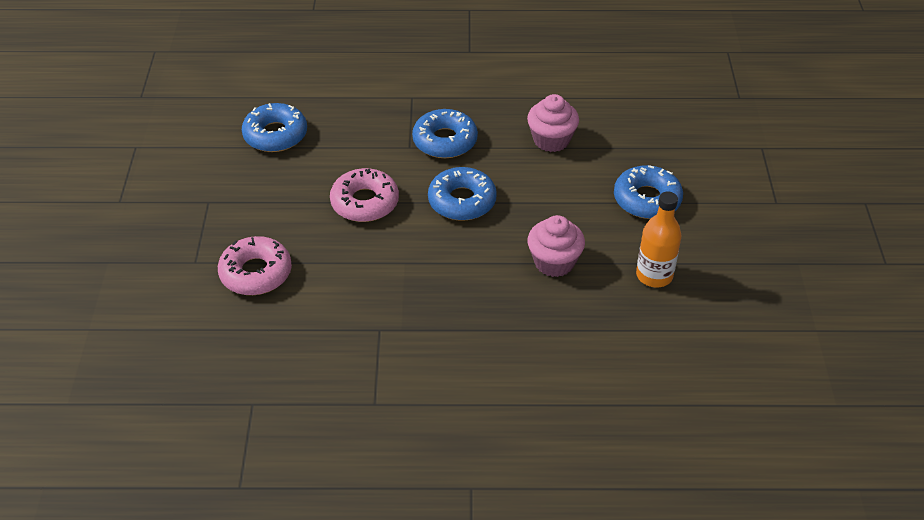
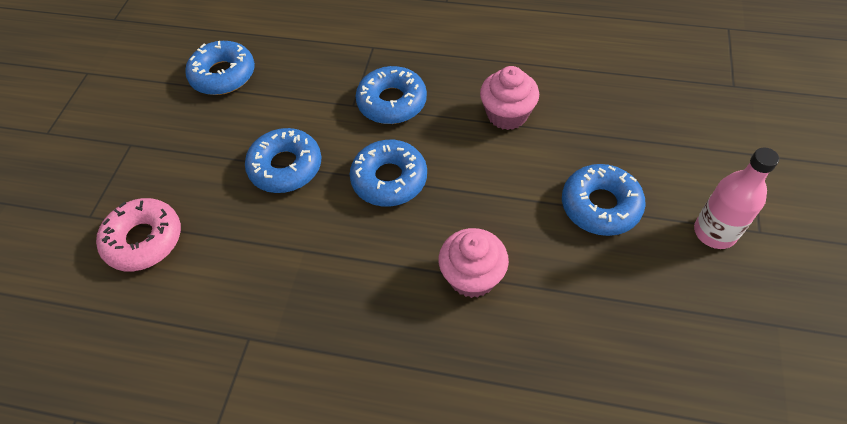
camera: 15 degrees right, 10 degrees up
pink donut [330,168,399,222] -> blue donut [245,128,321,193]
orange bottle [636,191,682,287] -> none
none -> pink bottle [694,147,779,249]

